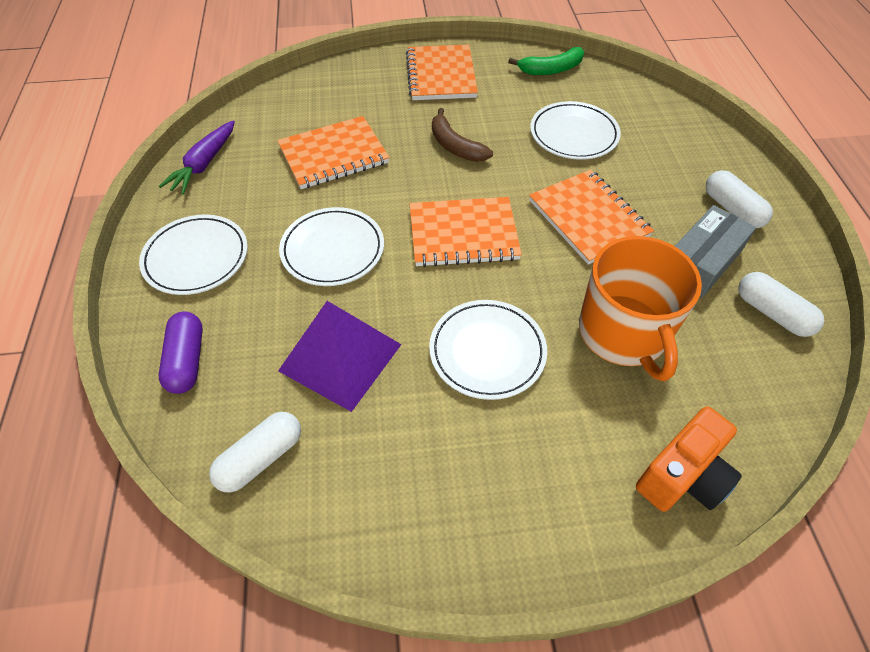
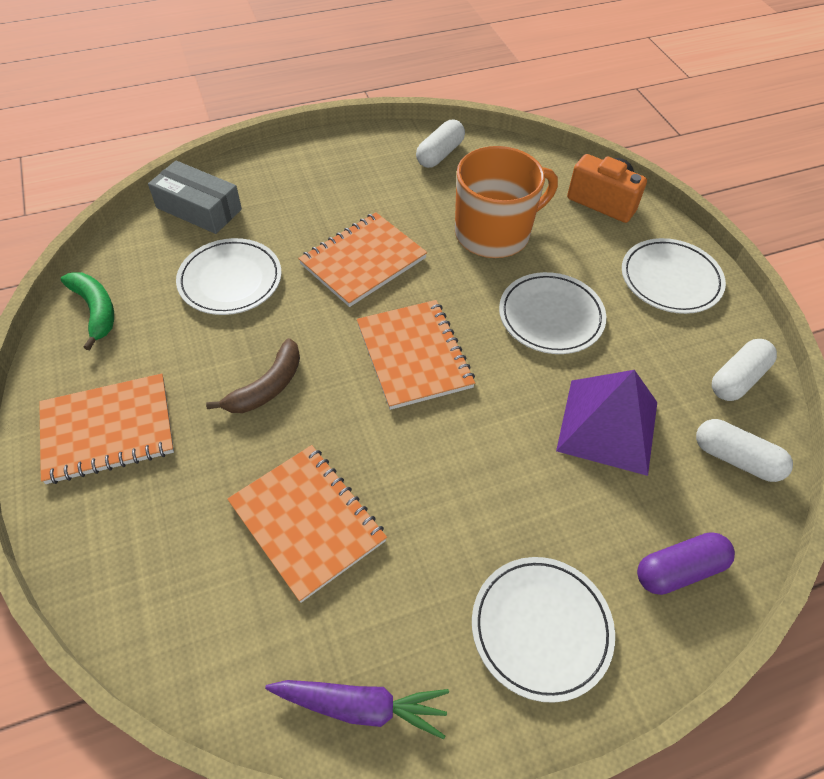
camera: 105 degrees left, 0 degrees up
white plate [279,207,384,286] -> white plate moved to [622,238,726,314]
grey box [675,205,756,297] -> grey box moved to [148,161,242,234]
white capsule [706,170,773,228] -> white capsule moved to [712,339,777,401]

